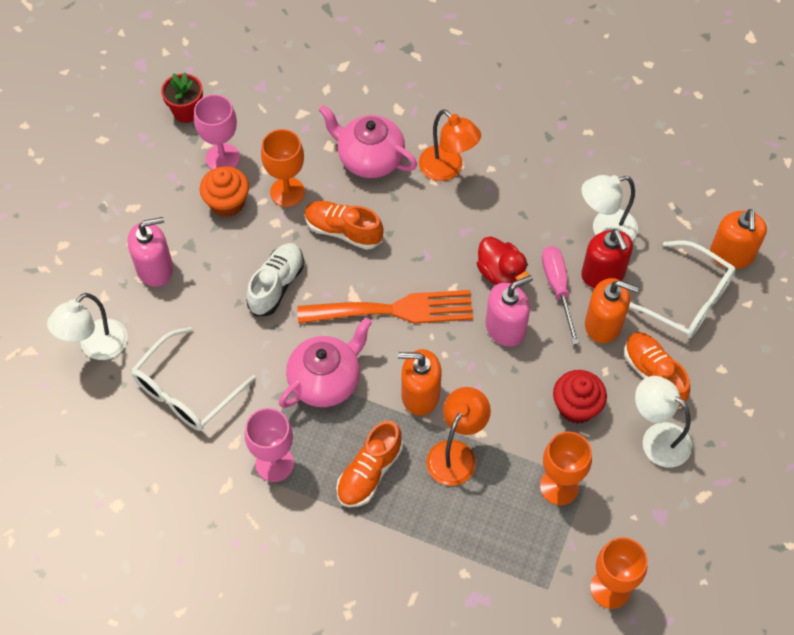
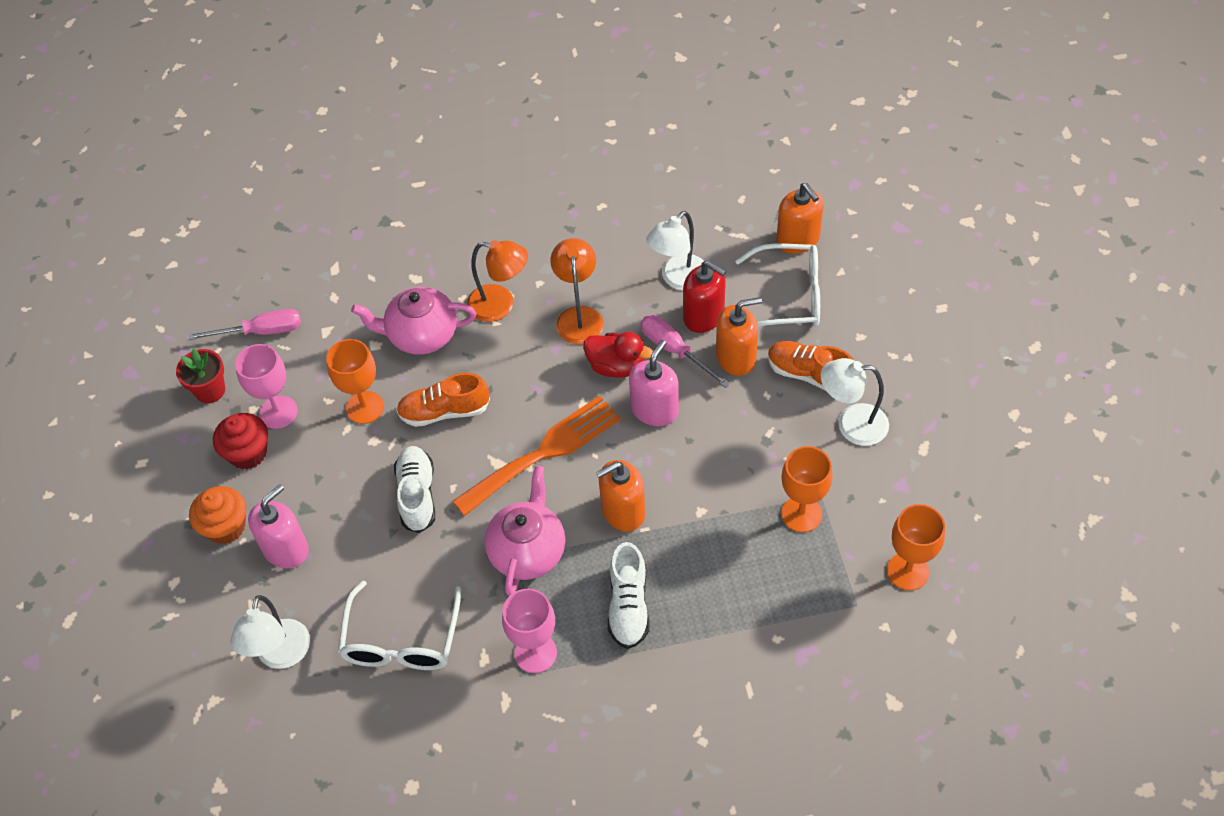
camera: 30 degrees left, 5 degrees down
orange cupcake [200,166,249,217] -> orange cupcake moved to [189,486,246,544]
orange shoe [336,420,403,507] -> white shoe [608,542,650,649]
orange lamp [426,387,491,486] -> orange lamp moved to [550,238,604,344]
red cupcake [553,370,607,424] -> red cupcake moved to [213,413,268,469]
none -> pink screwdriver [187,309,301,340]

